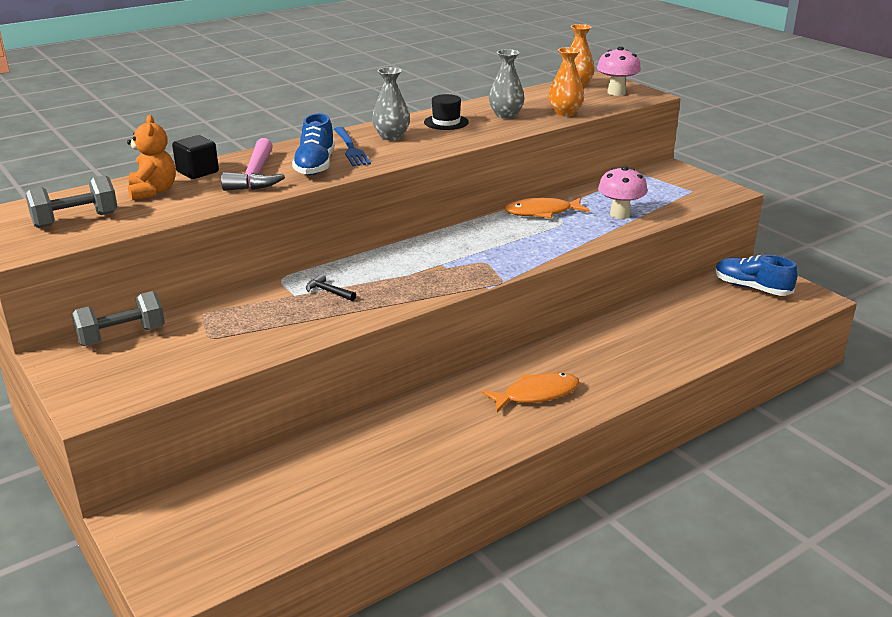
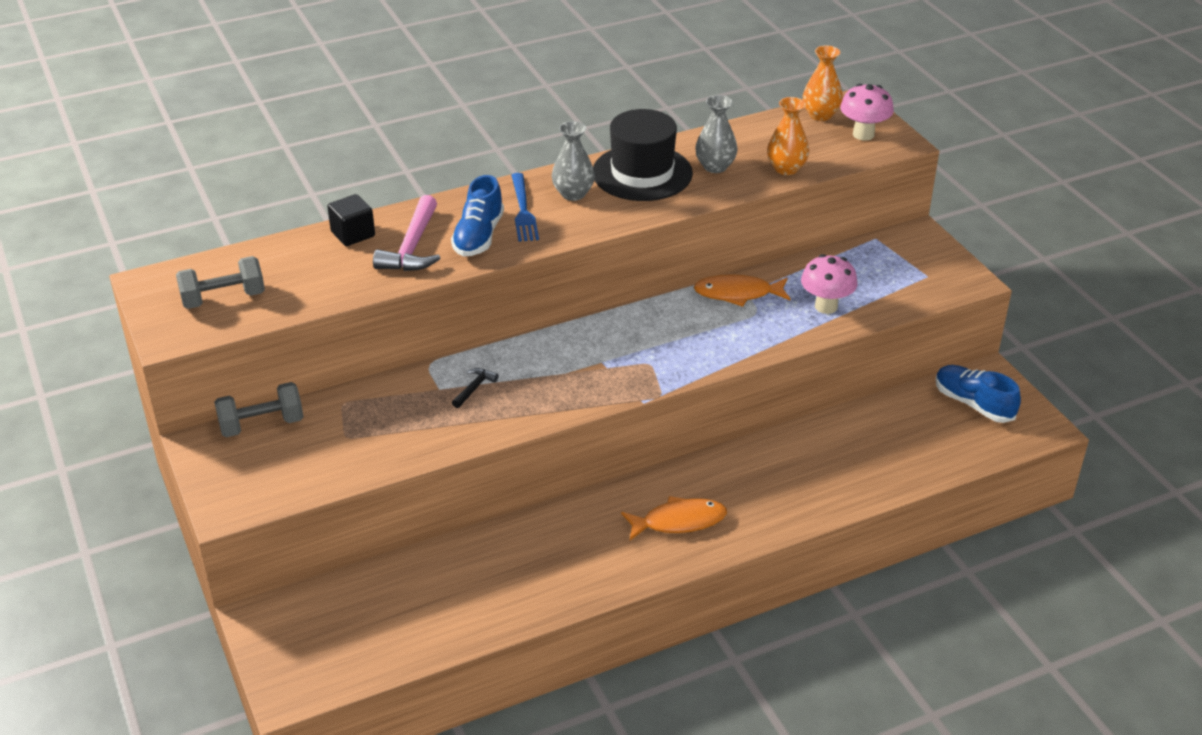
camera: 10 degrees right, 10 degrees up
orange teddy bear [127,115,176,200] -> none
black hammer [306,274,356,301] -> black hammer turned 75 degrees clockwise [452,368,499,408]
black hat [424,94,469,130] -> black hat [593,109,693,201], size x1.94

